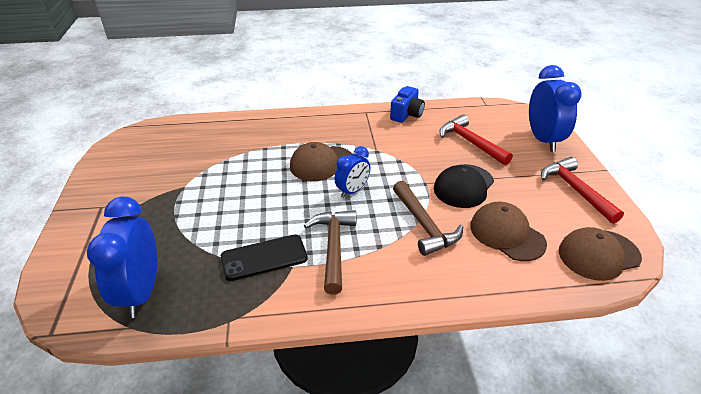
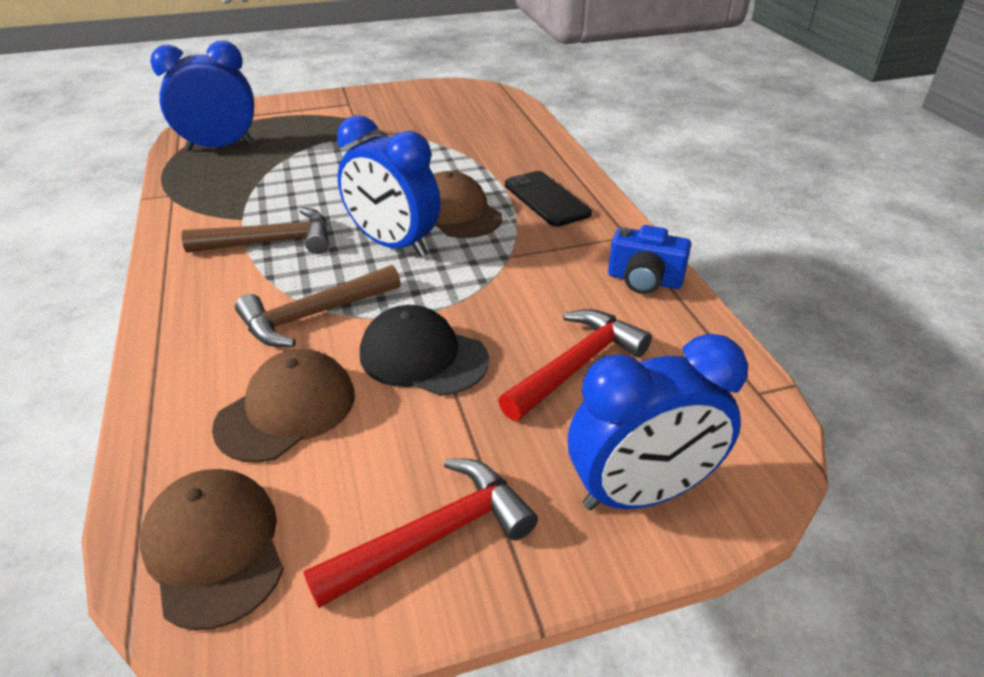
camera: 80 degrees right, 0 degrees up
black phone [221,234,308,281] -> black phone moved to [505,171,592,227]
blue clock [335,146,371,198] -> blue clock [337,115,441,257], size x1.72

